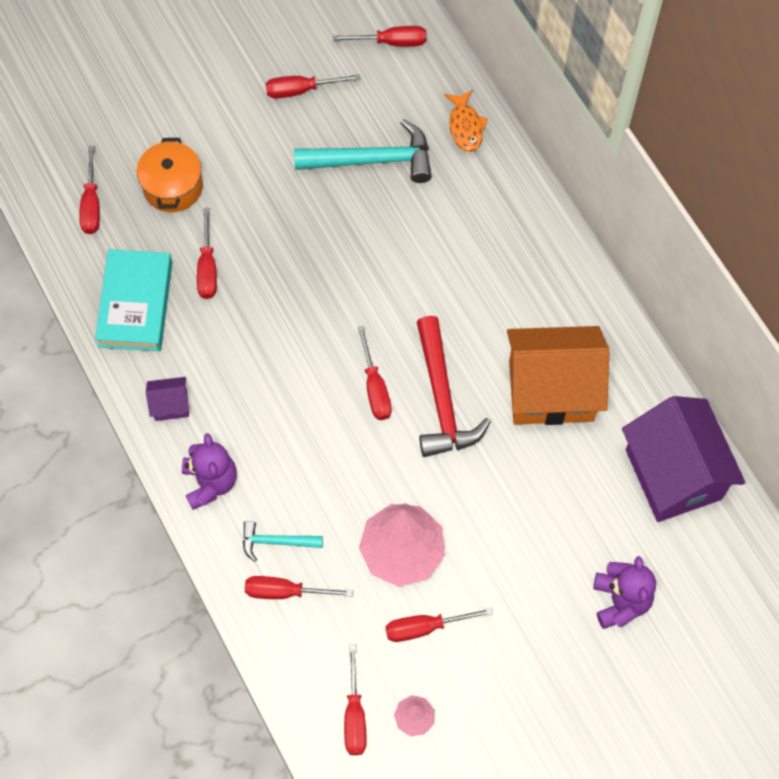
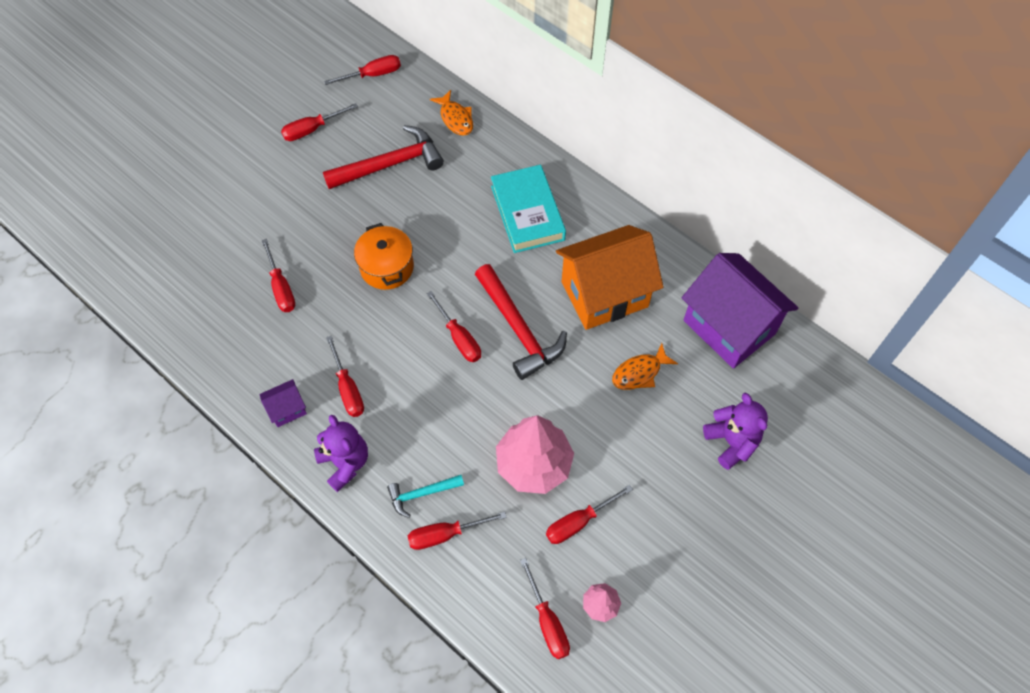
camera: 20 degrees left, 5 degrees down
red screwdriver [79,146,100,234] -> red screwdriver moved to [326,336,364,417]
turquoise book [95,249,172,351] -> turquoise book moved to [491,165,566,253]
orange pot [137,138,203,212] -> orange pot moved to [354,223,414,290]
turquoise hammer [294,119,432,183] -> red hammer [323,125,444,189]
none -> orange fish [612,343,678,390]

